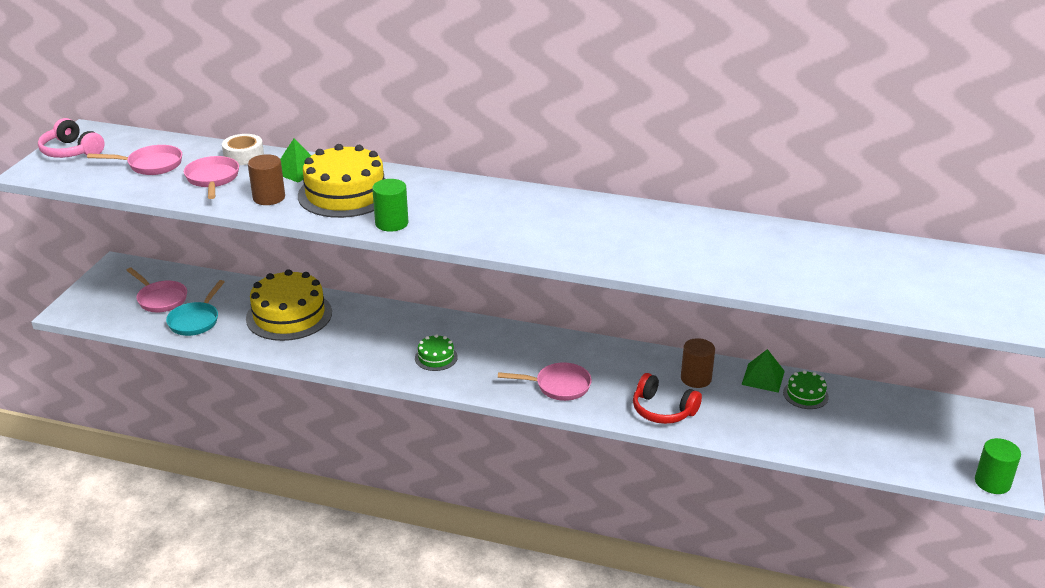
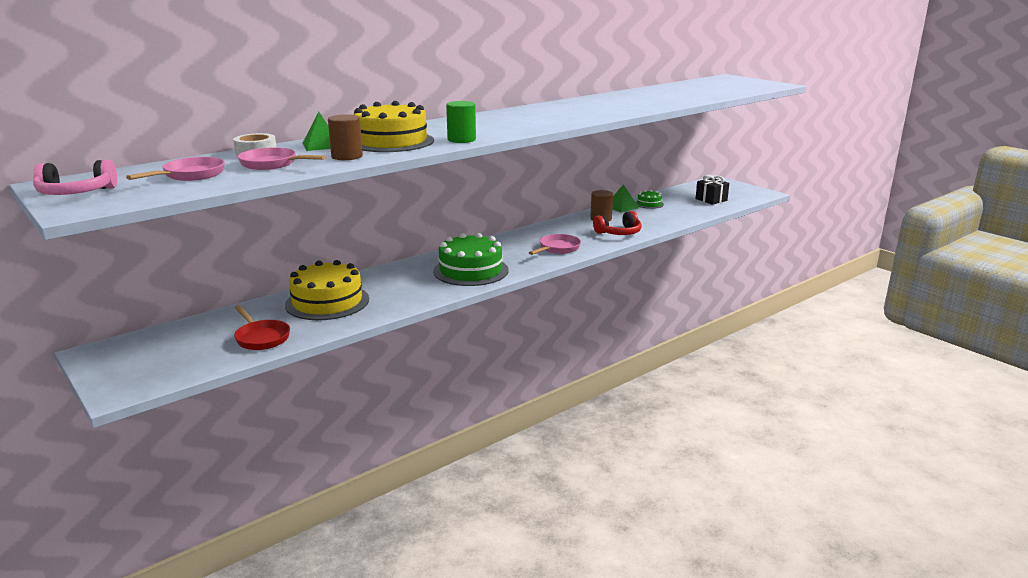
camera: 55 degrees left, 10 degrees down
pink pan [126,267,187,312] -> none
turquoise pan [166,280,224,336] -> red pan [234,305,290,350]
green cake [415,334,458,371] -> green cake [433,233,509,286], size x2.09
green cylinder [975,438,1021,494] -> none
none -> black gift [695,175,729,205]

